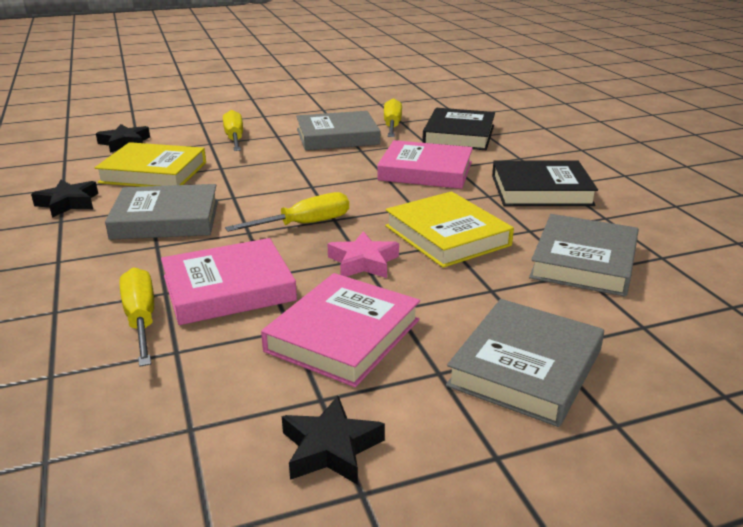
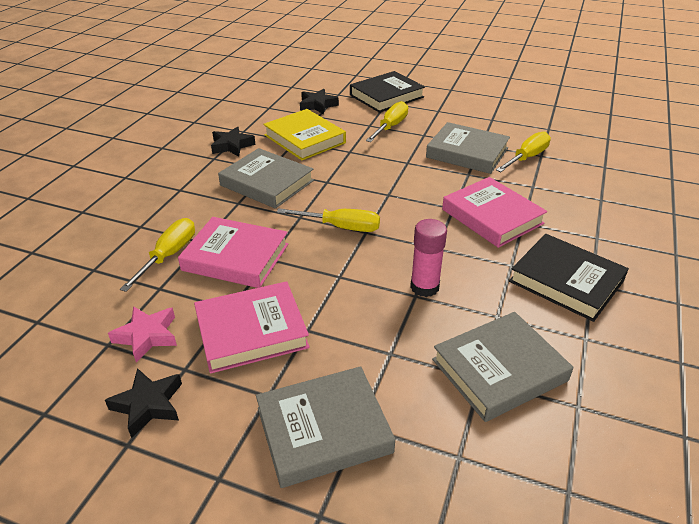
camera: 40 degrees right, 10 degrees up
pink star [328,231,399,278] -> pink star moved to [108,306,177,363]
yellow book [385,191,514,268] -> pink glue stick [410,219,447,297]
black book [422,108,495,150] -> black book moved to [350,71,425,113]

